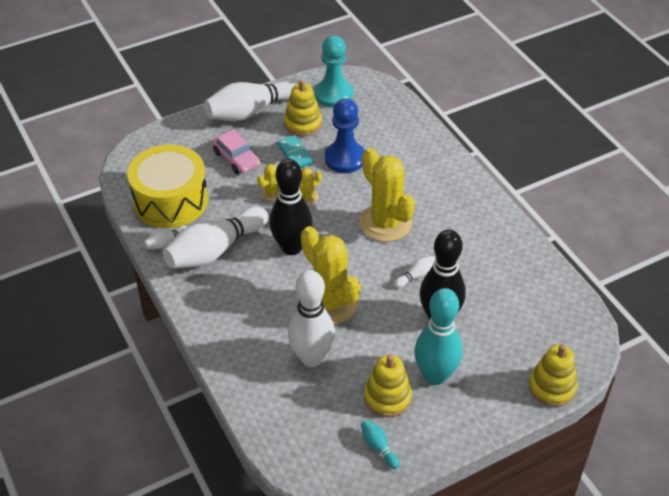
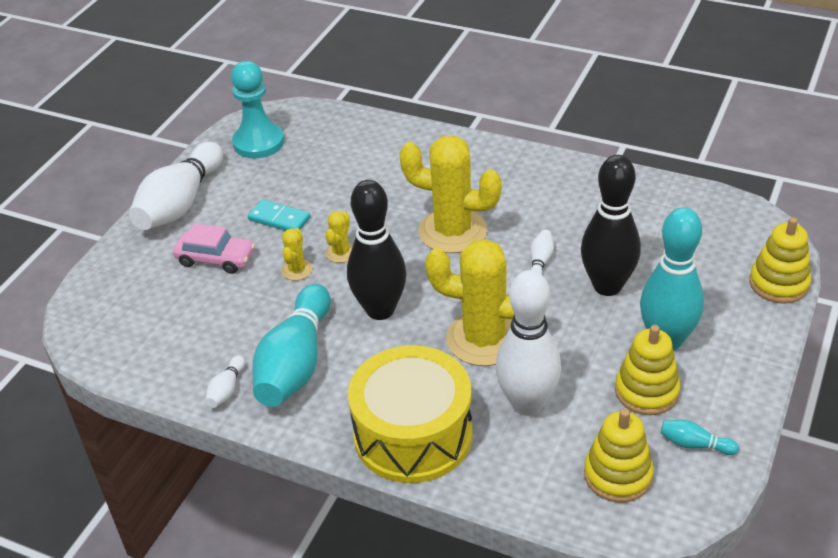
camera: 35 degrees left, 5 degrees down
yellow drum [127,144,208,228] -> yellow drum moved to [348,345,473,483]
white bowling pin [163,207,268,268] -> turquoise bowling pin [252,284,331,407]
yellow stacking toy [284,80,322,136] -> yellow stacking toy moved to [584,409,654,503]
blue pawn [325,98,365,173] -> none

